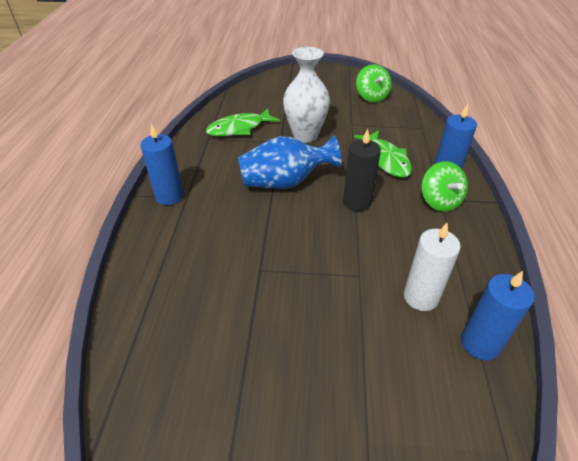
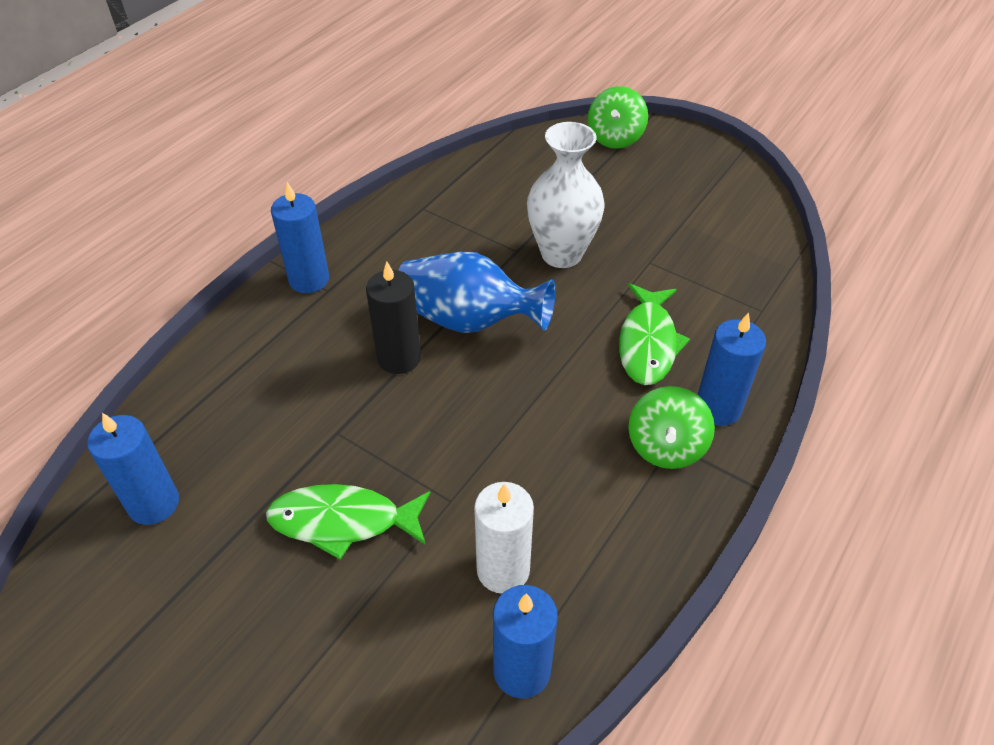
camera: 30 degrees right, 5 degrees up
green fish [206,108,280,136] -> green fish moved to [266,484,430,560]
black candle [343,129,381,211] -> black candle moved to [366,261,421,374]
green spinning top [356,65,392,102] -> green spinning top moved to [588,86,648,149]
none -> blue candle [87,413,179,525]

